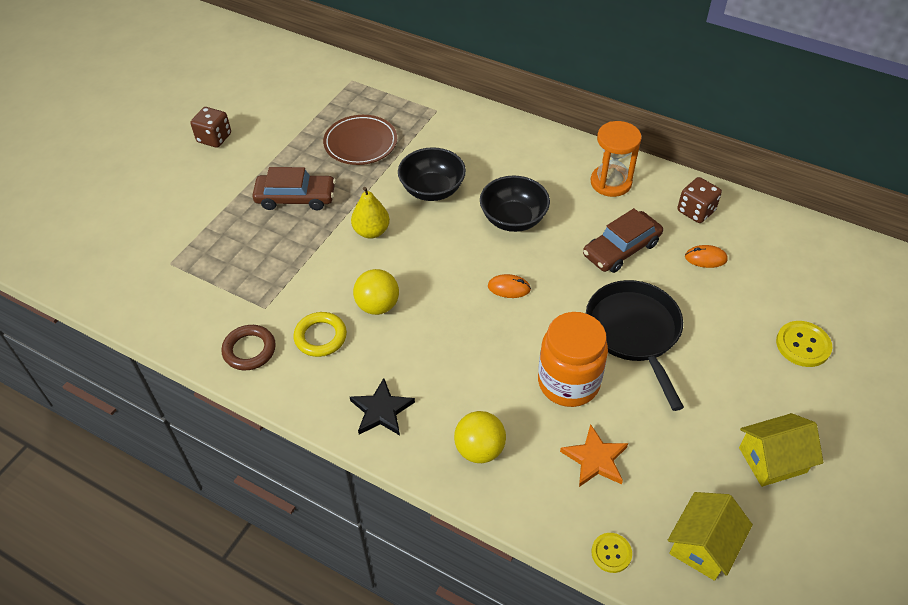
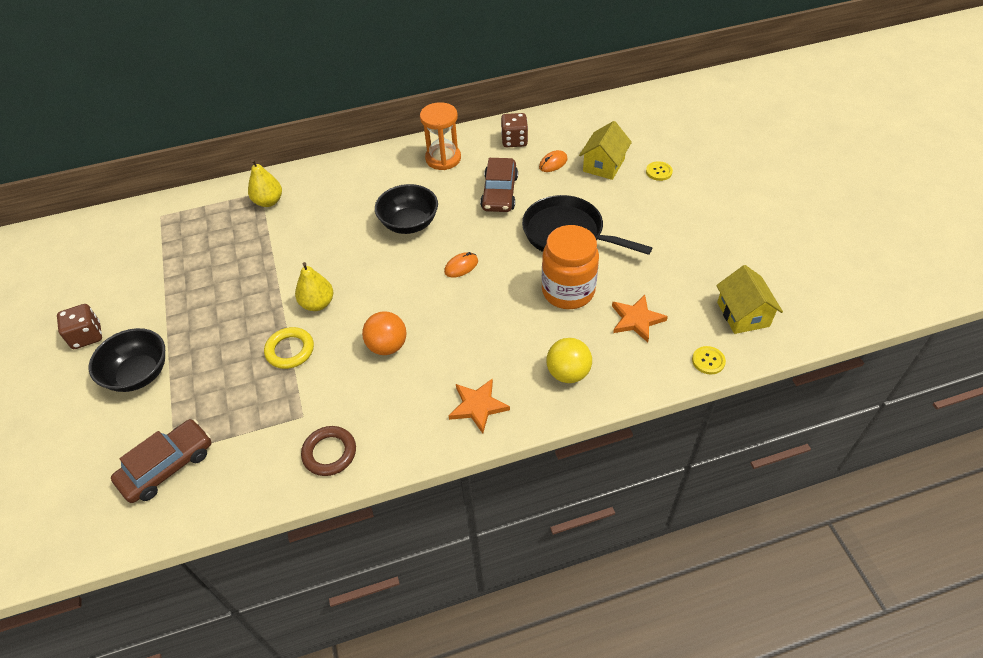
camera: 45 degrees left, 0 degrees up
brown car [252,167,336,210] -> brown car moved to [111,419,212,503]
yellow ring [293,312,347,357] -> yellow ring moved to [264,327,314,369]
brown plate [323,115,397,165] -> none
black star [350,378,415,435] -> orange star [449,379,510,434]
yellow ball [353,269,399,315] -> orange ball [362,311,406,355]
black bowl [398,147,466,201] -> black bowl moved to [89,328,165,392]
yellow house [739,413,823,487] -> yellow house moved to [579,121,632,180]
yellow button [776,321,832,367] -> yellow button [646,161,673,181], size x0.65
none -> yellow pear [248,159,282,207]

